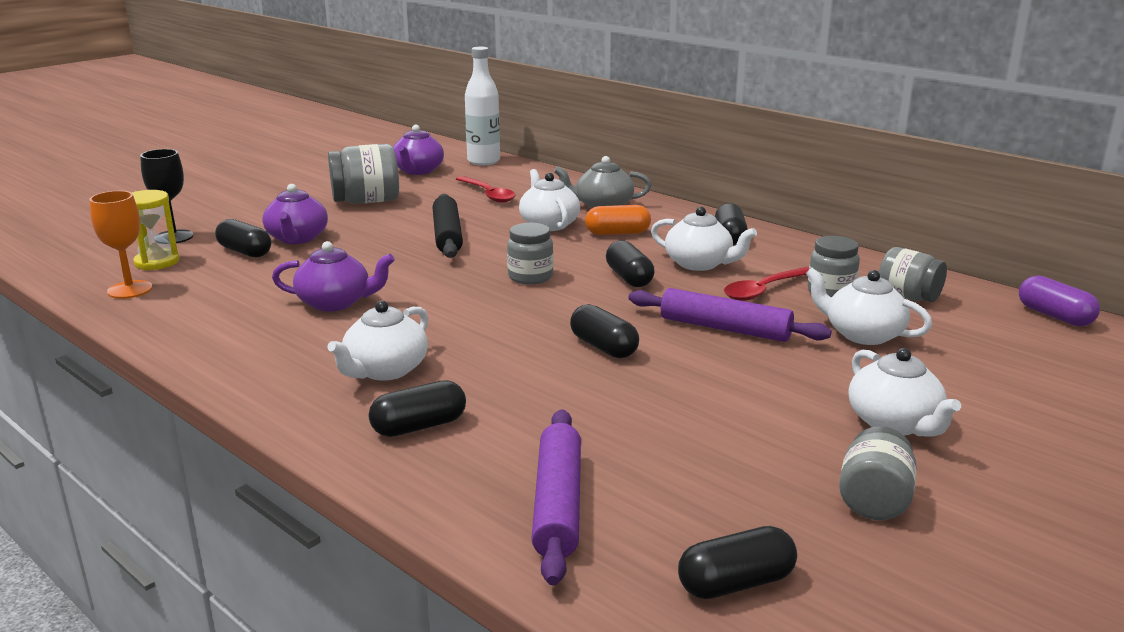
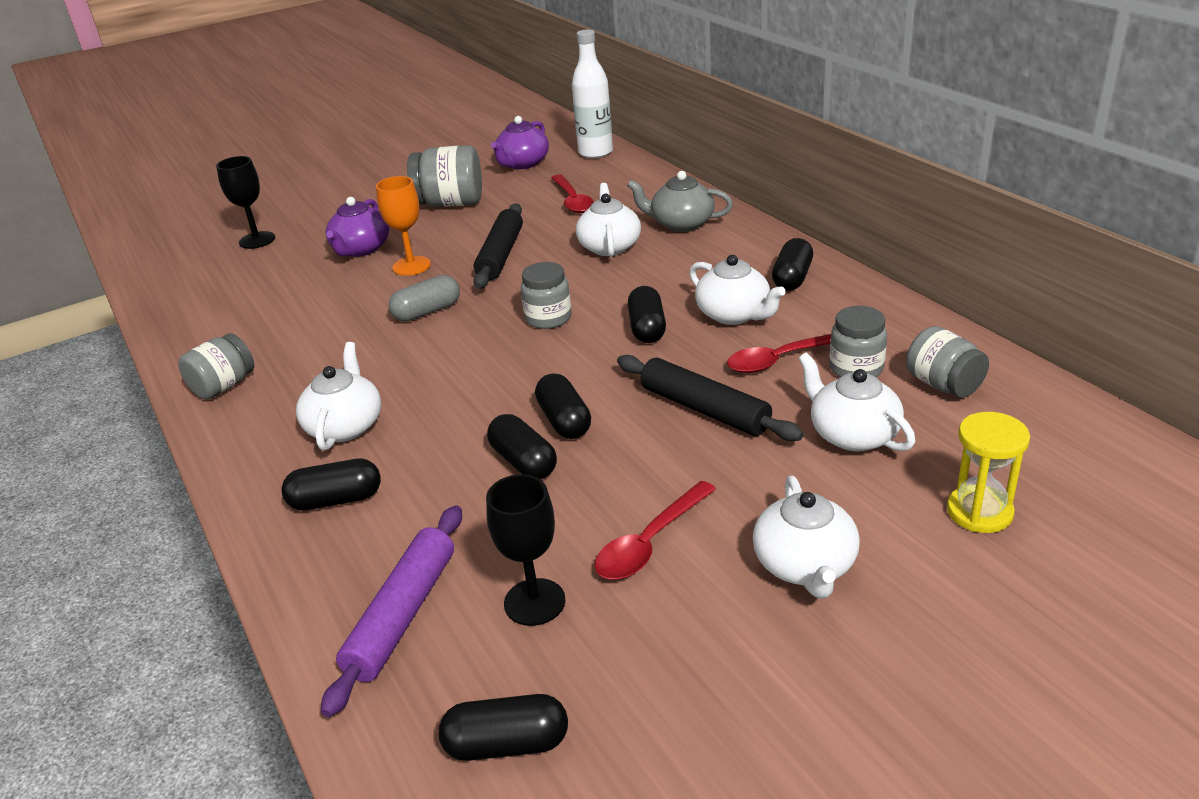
camera: 20 degrees right, 10 degrees up
orange goblet [89,191,152,299] -> orange goblet moved to [376,176,431,276]
yellow hourglass [132,190,179,270] -> yellow hourglass moved to [947,412,1030,533]
black capsule [215,219,271,258] -> black capsule moved to [487,414,557,479]
purple teapot [272,241,395,312] -> none
white teapot [327,300,428,381] -> white teapot turned 135 degrees clockwise [296,342,381,450]
orange capsule [585,205,651,235] -> none
purple rolling pin [629,288,832,342] -> black rolling pin [617,355,803,441]
grey jar [839,426,917,520] -> grey jar moved to [178,333,254,400]
purple capsule [1019,276,1100,326] -> none
none -> grey capsule [389,275,460,322]
none -> black goblet [486,474,565,626]
none -> red spoon [595,481,716,580]

